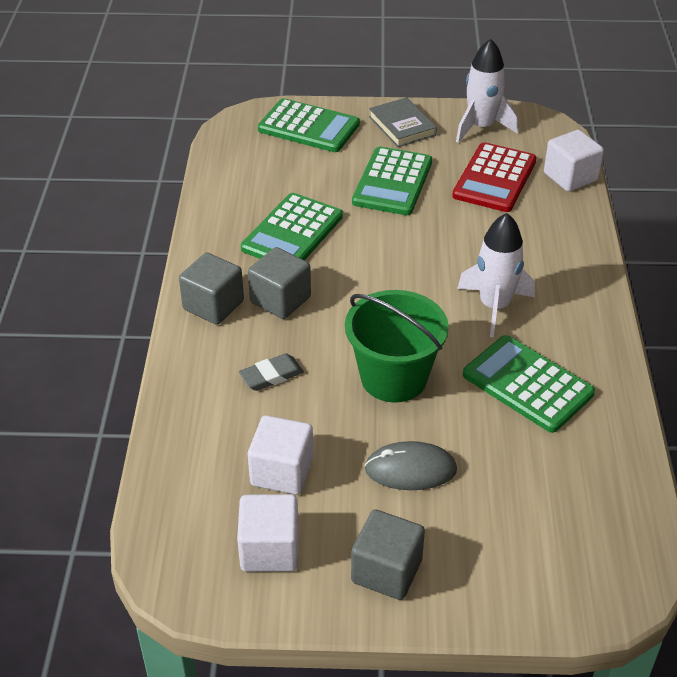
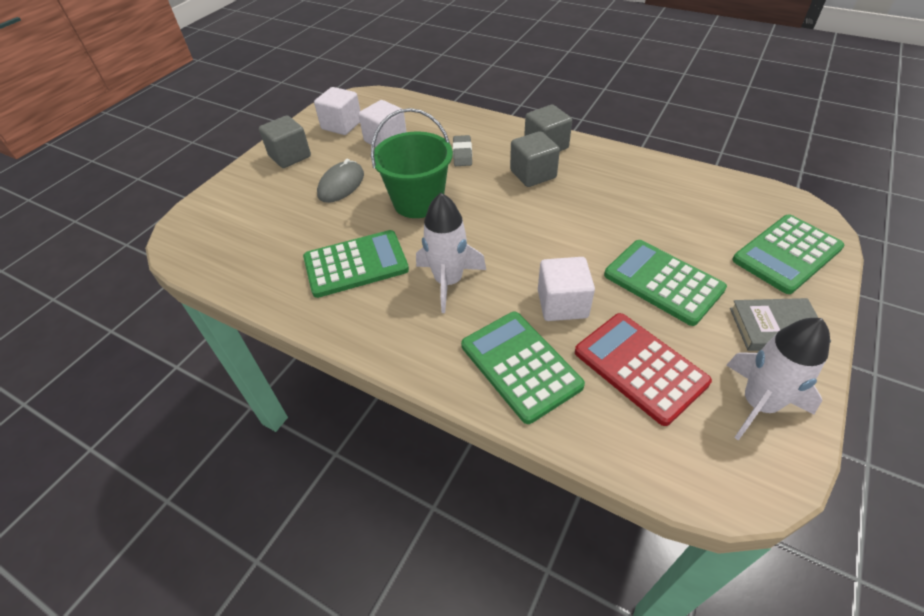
camera: 120 degrees right, 5 degrees up
green calculator [241,193,343,260] -> green calculator moved to [461,312,585,424]
white cube [544,130,604,192] -> white cube moved to [538,257,595,321]

